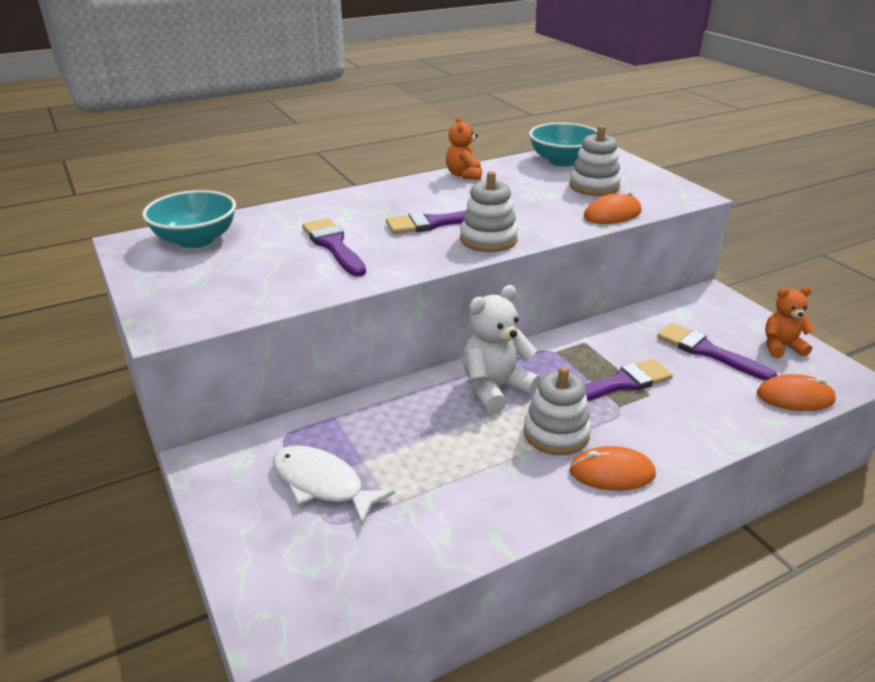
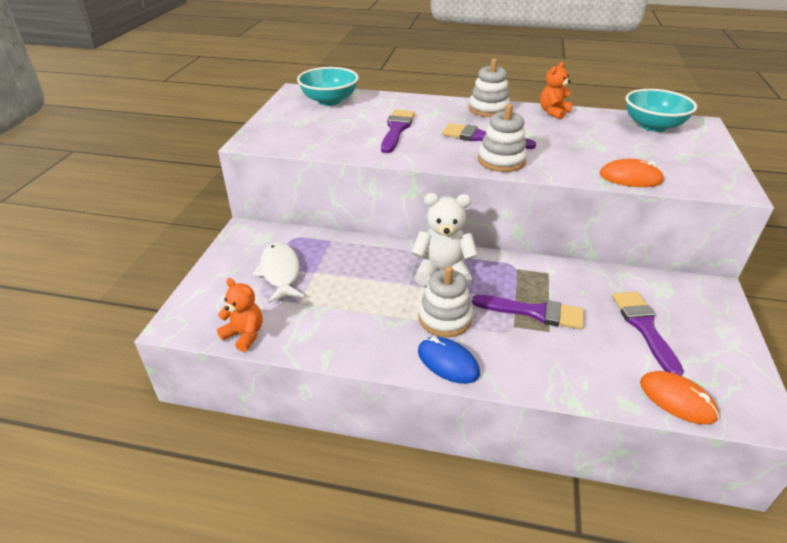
camera: 40 degrees right, 5 degrees up
white stacking toy [569,125,621,196] -> white stacking toy moved to [469,58,510,117]
orange mouse [569,446,656,491] -> blue mouse [418,337,480,384]
orange teddy bear [765,287,815,358] -> orange teddy bear moved to [217,278,263,352]

